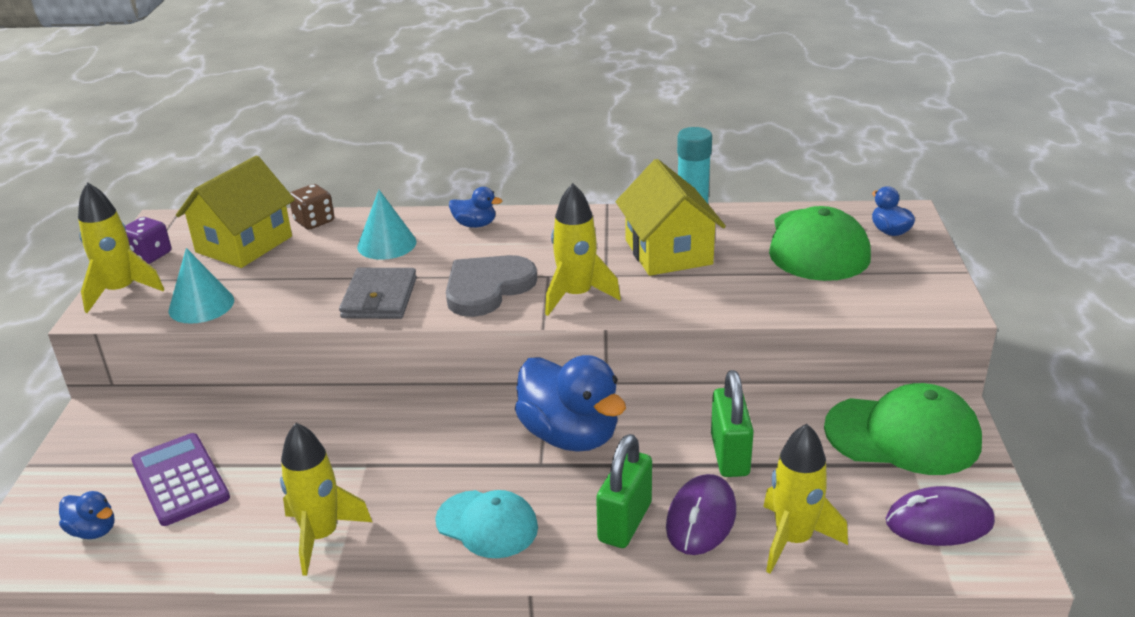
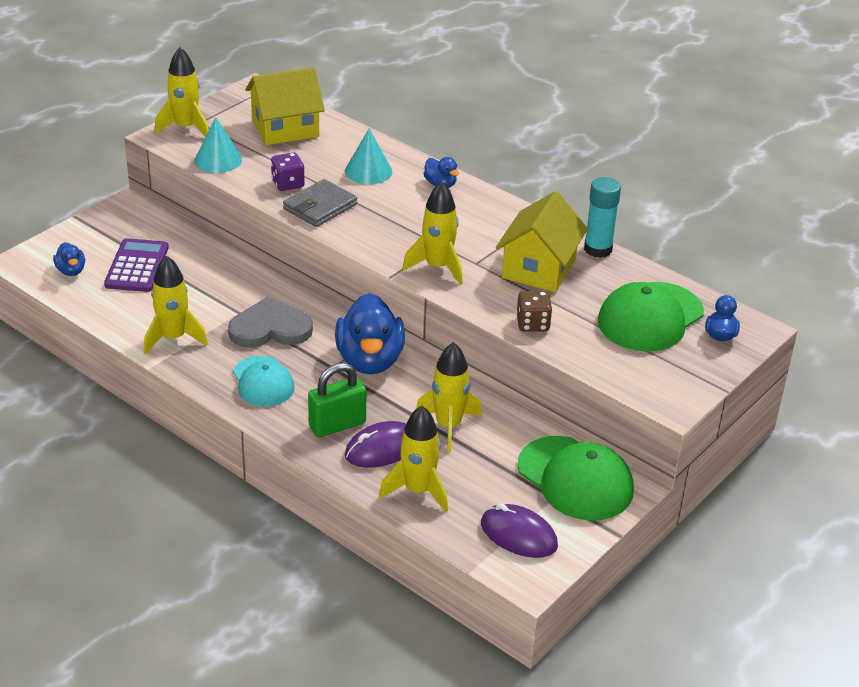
camera: 35 degrees right, 5 degrees up
purple dice [125,217,171,264] -> purple dice moved to [271,153,305,191]
brown dice [290,184,334,230] -> brown dice moved to [516,291,552,331]
grey heart [446,255,537,317] -> grey heart moved to [228,297,313,348]
green padlock [711,370,754,477] -> yellow rocket [416,342,482,452]

